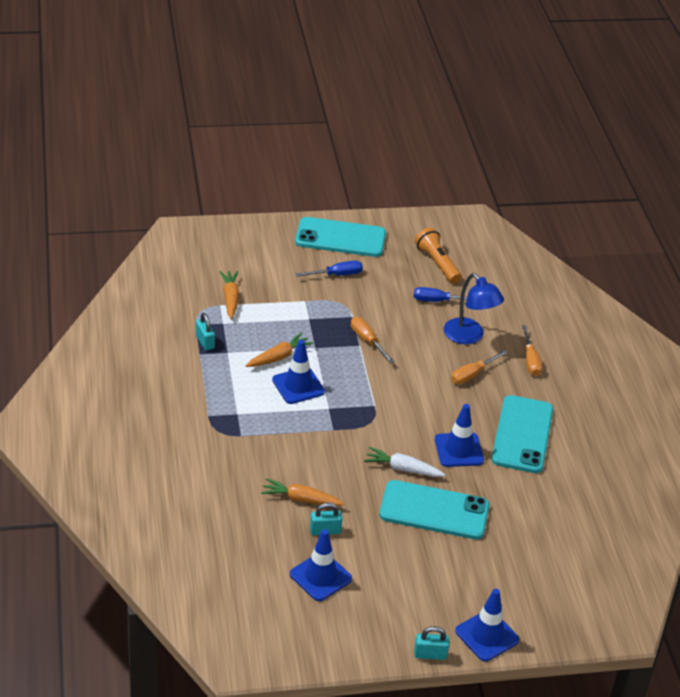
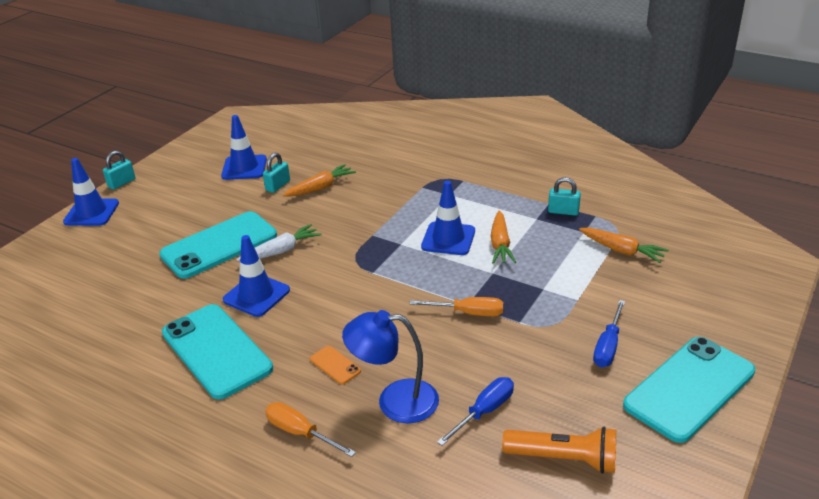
camera: 135 degrees right, 5 degrees down
orange screwdriver [451,350,508,384] -> orange phone [310,346,361,384]

